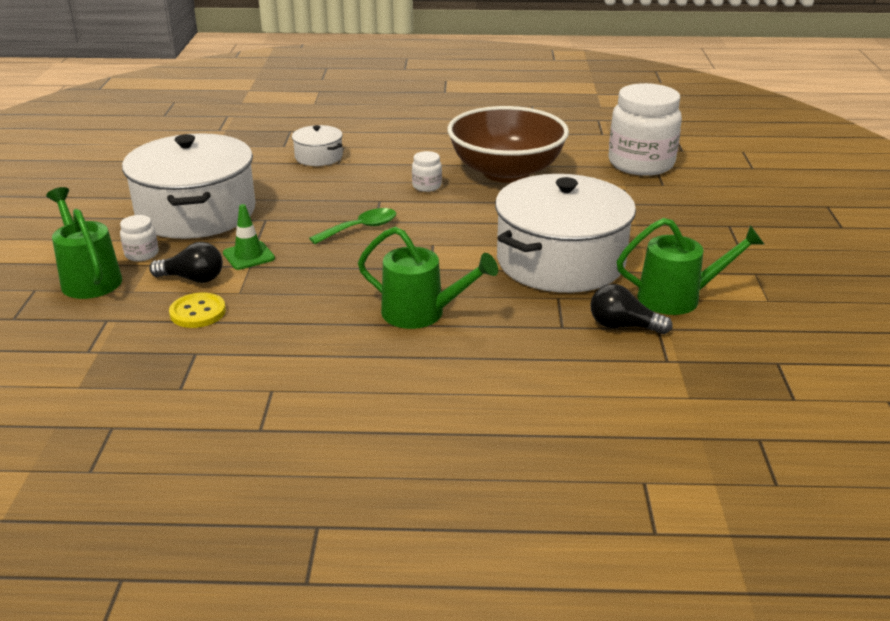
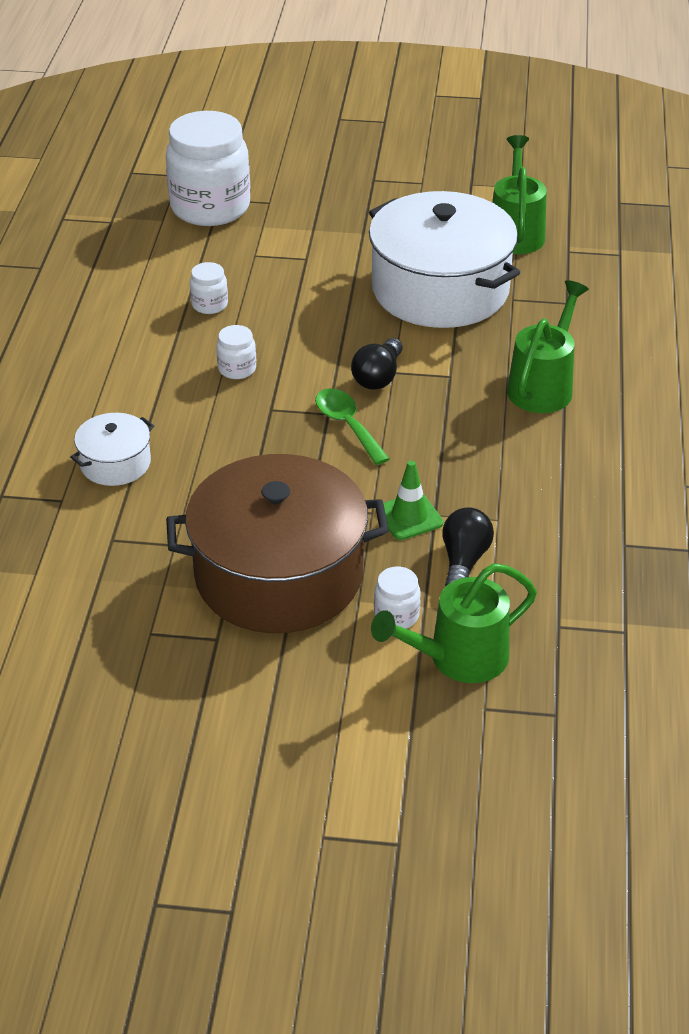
camera: 85 degrees left, 10 degrees up
white pot [122,133,255,239] -> brown pot [166,454,389,633]
yellow button [169,293,226,328] -> none
brown bowl [447,106,569,183] -> white jar [190,262,228,314]
black light bulb [590,284,673,334] -> black light bulb moved to [351,338,403,390]

